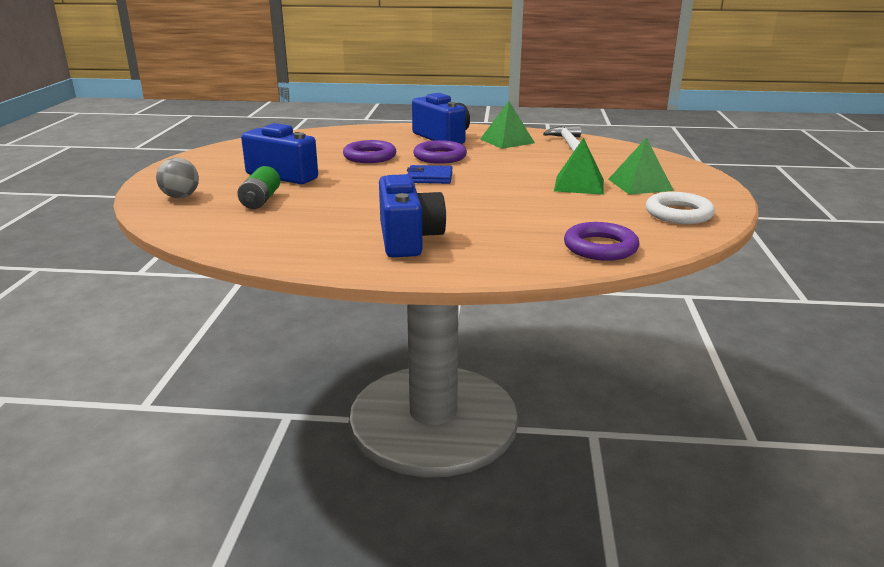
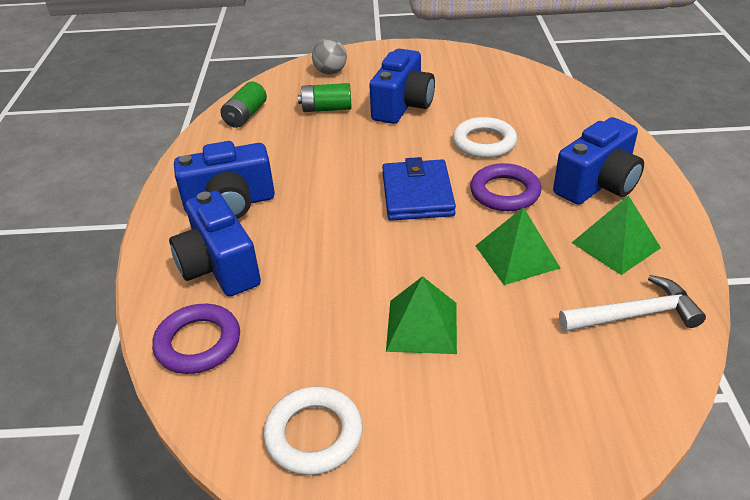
camera: 85 degrees right, 15 degrees up
purple ring [343,140,396,163] -> white ring [453,117,517,158]
blue wallet [407,165,453,184] -> blue wallet [382,157,456,221], size x1.53
green pyramid [608,137,674,195] -> green pyramid moved to [476,207,560,285]
none -> blue camera [169,191,261,296]
none -> green battery [220,81,267,128]

